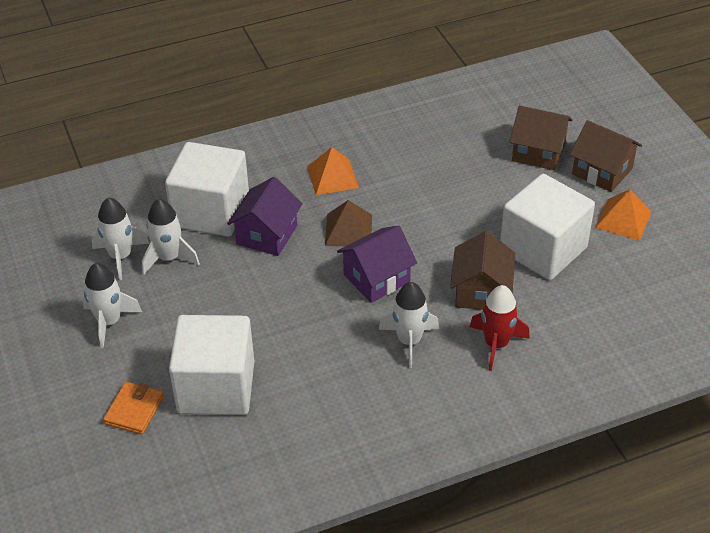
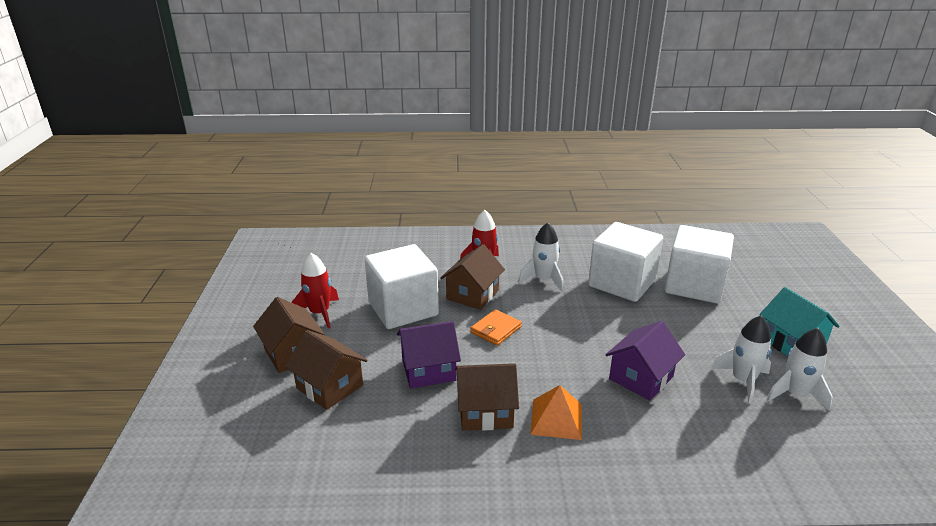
camera: 160 degrees left, 15 degrees down
white rocket [83,263,142,348] -> turquoise house [759,287,840,356]
orange wallet [103,382,164,435] -> orange wallet moved to [470,309,522,346]
white cube [165,142,249,236] -> white cube moved to [588,222,663,302]
brown pyramid [325,200,372,246] -> none
purple house [337,225,417,303] -> purple house moved to [397,321,461,389]
orange pyramid [595,189,652,241] -> red rocket [292,253,339,328]
none -> brown house [455,363,519,431]

